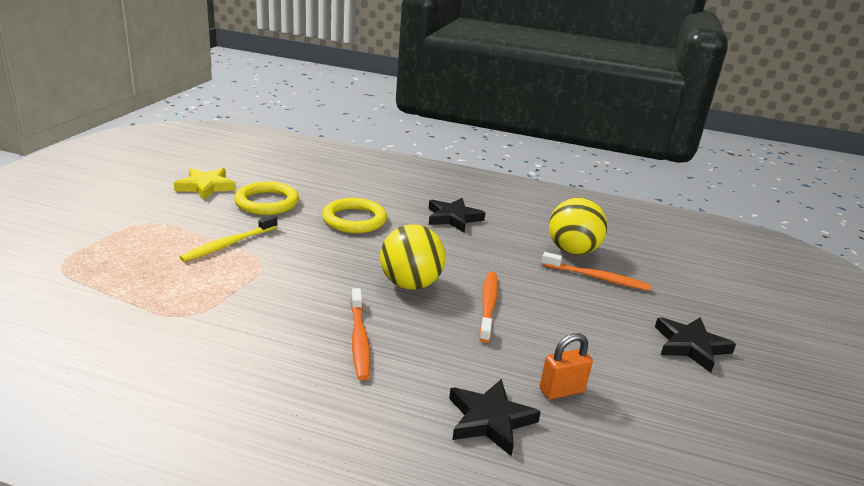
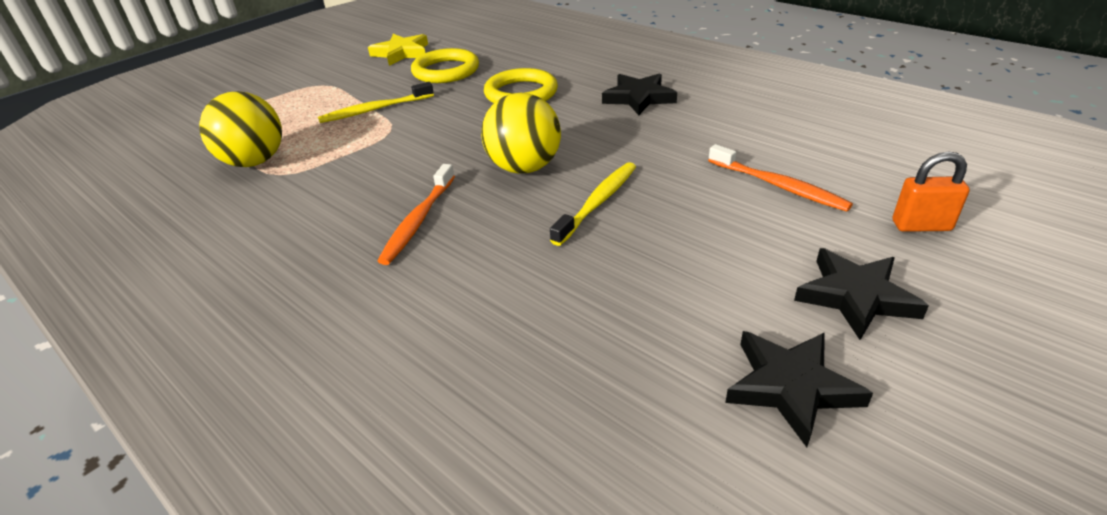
camera: 30 degrees right, 10 degrees up
black star [449,379,541,456] -> black star moved to [725,331,873,447]
orange toothbrush [479,272,498,343] -> yellow toothbrush [550,162,636,246]
orange padlock [540,333,593,399] -> orange padlock moved to [893,151,970,232]
yellow ball [549,198,607,255] -> yellow ball moved to [199,91,282,167]

